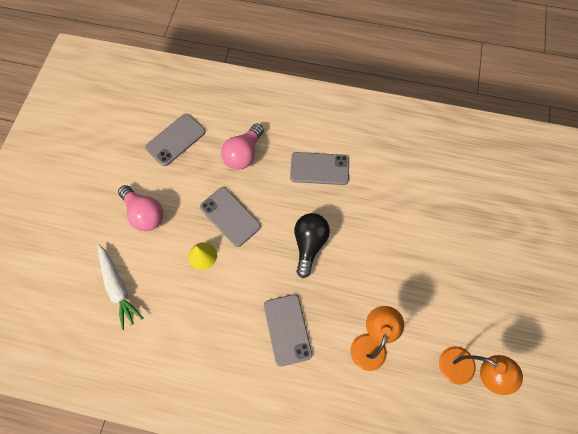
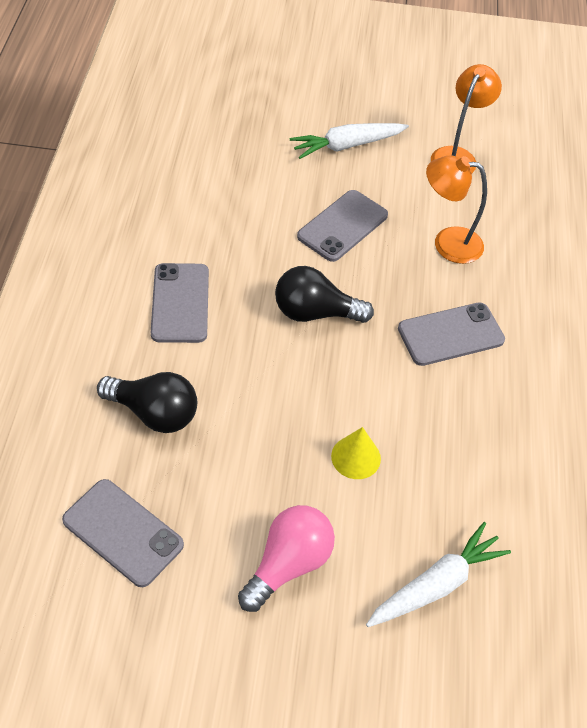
camera: 100 degrees left, 15 degrees down
grey phone [200,187,261,247] -> grey phone moved to [297,190,388,262]
pink light bulb [221,123,264,170] -> black light bulb [97,372,197,433]
none -> white carrot [290,123,409,159]

